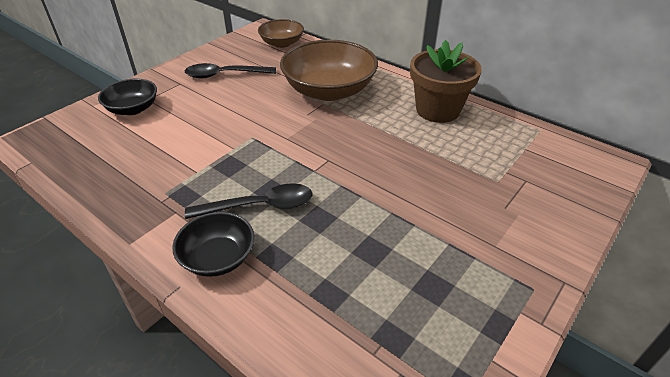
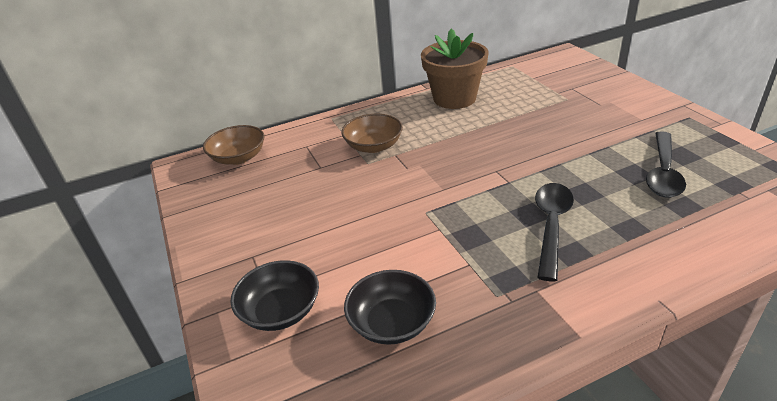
camera: 60 degrees left, 5 degrees down
black bowl [172,212,254,277] -> black bowl moved to [344,270,436,345]
black spoon [185,63,276,78] -> black spoon moved to [646,131,686,198]
brown bowl [280,40,378,101] -> brown bowl [341,114,403,153], size x0.56

